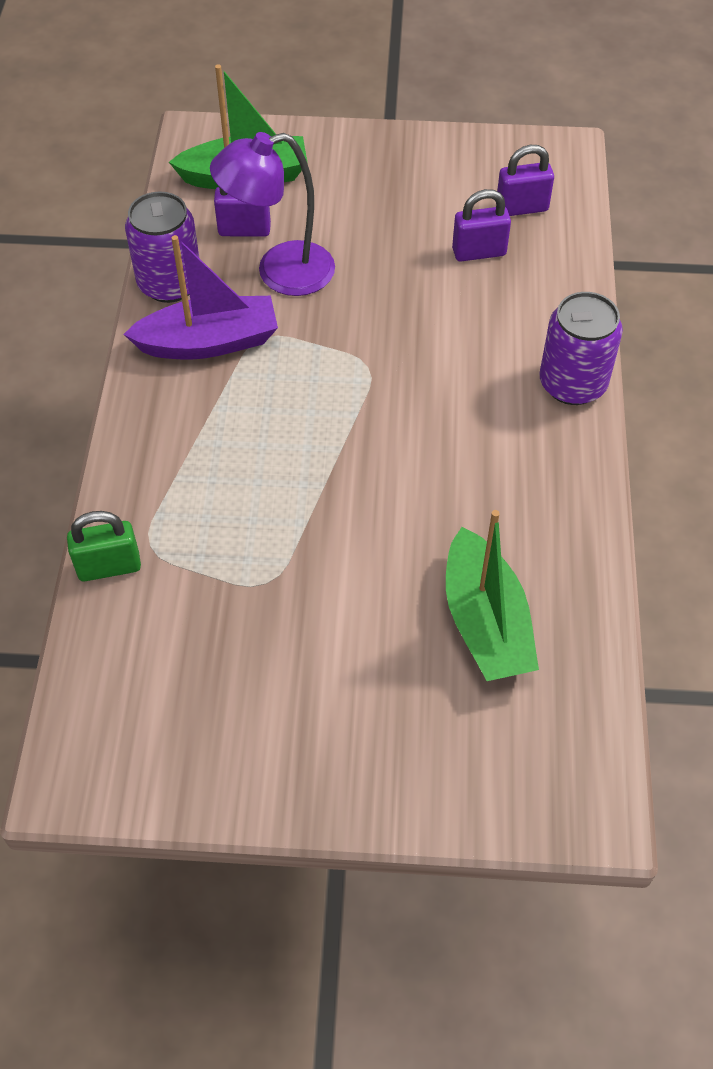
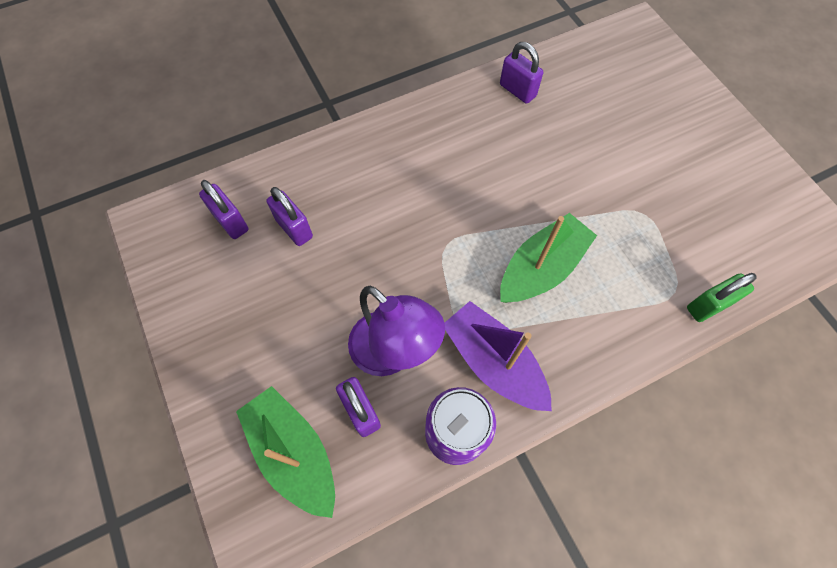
camera: 120 degrees left, 10 degrees up
green padlock [67,511,141,582] -> green padlock turned 75 degrees counterclockwise [687,273,756,322]
green boat [446,510,539,681] -> green boat moved to [500,213,597,303]
purple can [539,292,623,405] -> none
none -> purple padlock [500,42,543,104]

